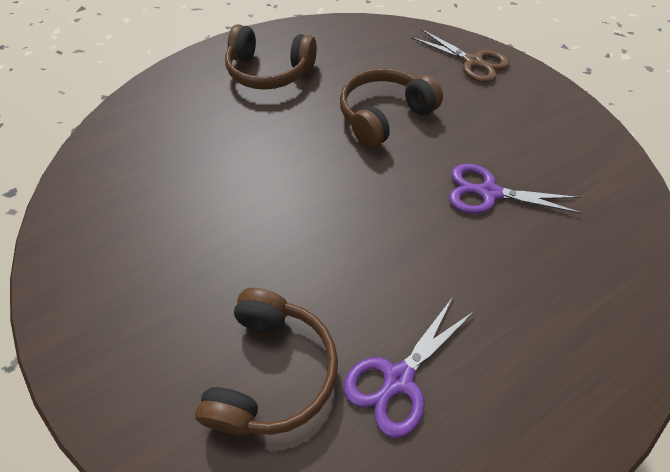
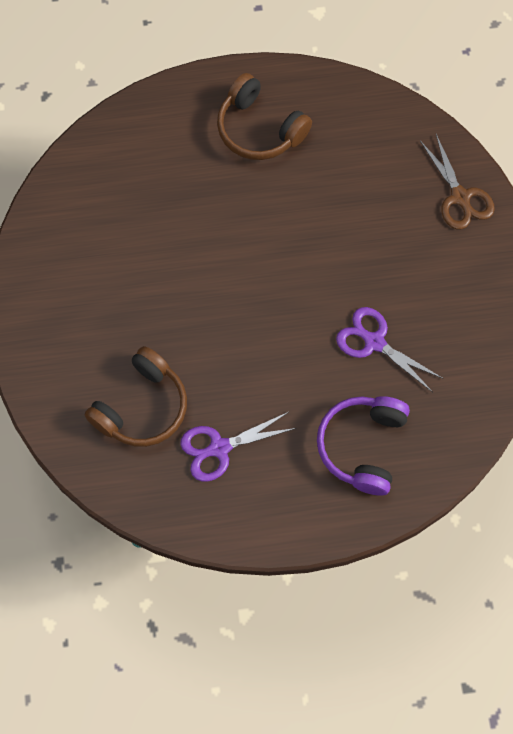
camera: 25 degrees right, 15 degrees up
brown headphones [340,68,443,148] -> none
none -> purple headphones [317,396,410,496]

